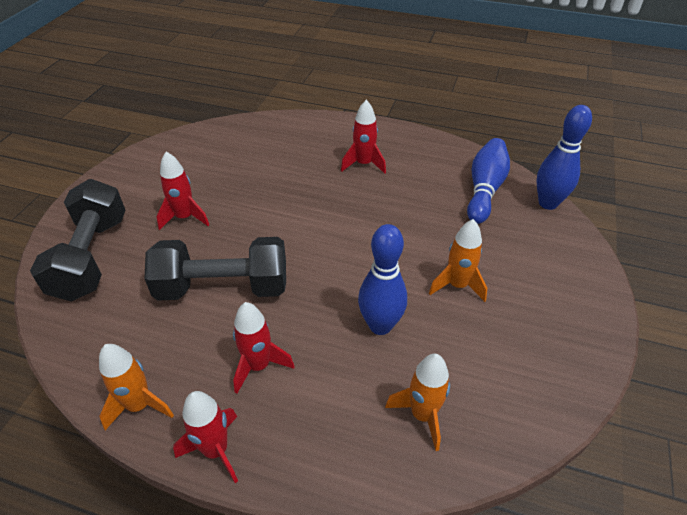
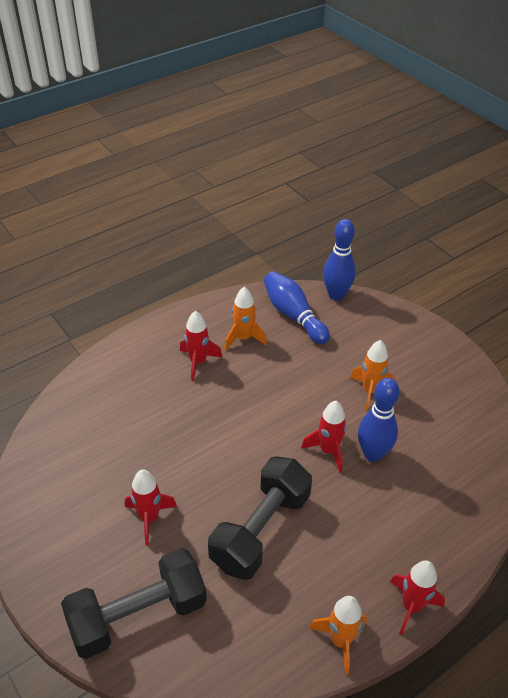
camera: 55 degrees left, 0 degrees up
black dumbbell [30,179,126,302] -> black dumbbell turned 60 degrees counterclockwise [61,548,207,659]
red rocket [233,302,294,394] -> red rocket moved to [301,401,347,473]
orange rocket [385,354,450,451] -> orange rocket moved to [224,287,267,350]

